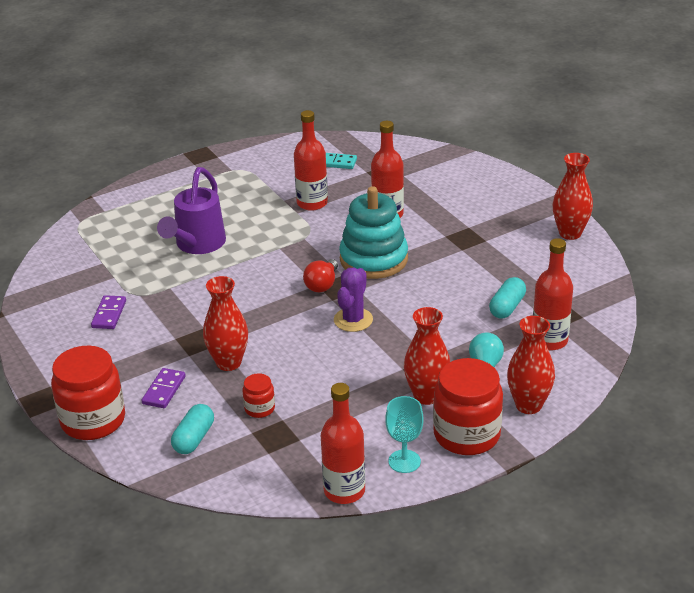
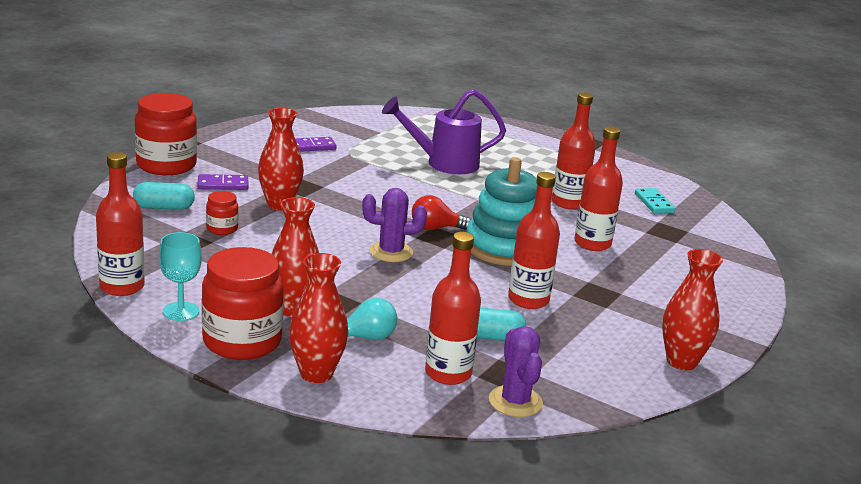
camera: 60 degrees right, 10 degrees down
none -> purple cactus [489,326,543,417]
none -> red bottle [508,172,560,309]

